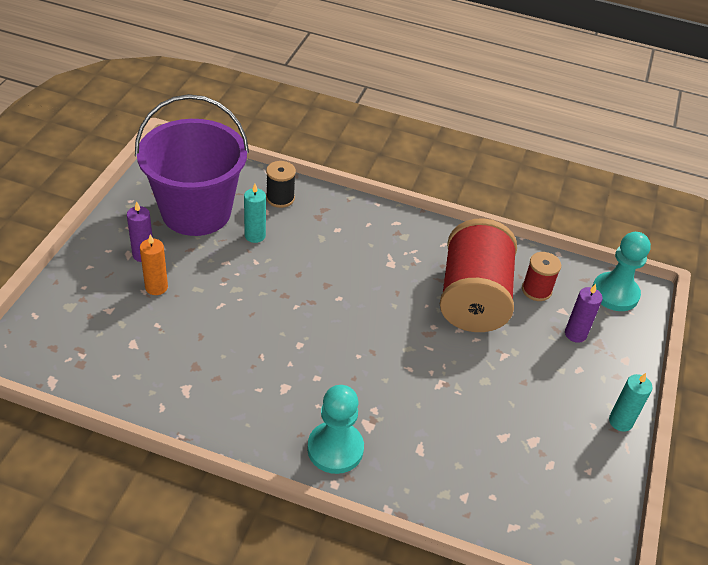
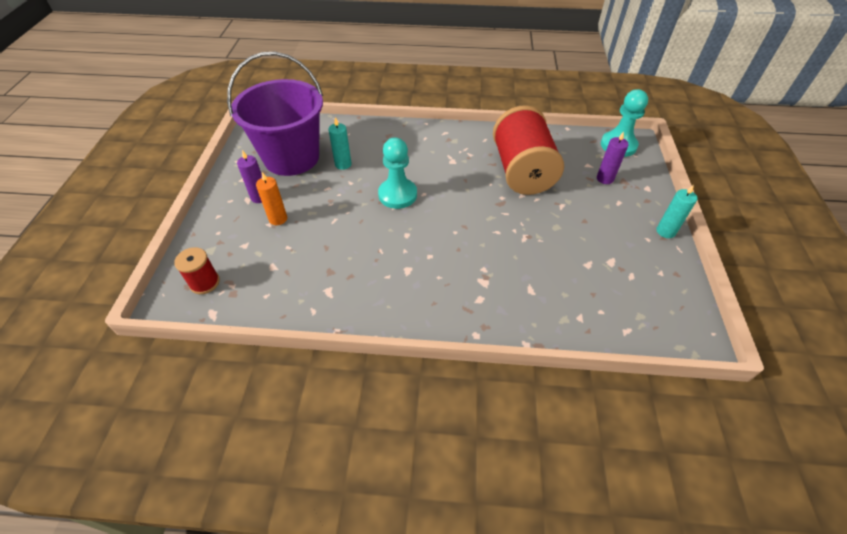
camera: 10 degrees left, 5 degrees up
black spool [266,161,296,208] -> none
turquoise pawn [307,385,364,474] -> turquoise pawn moved to [378,138,417,209]
red spool [522,252,561,301] -> red spool moved to [174,247,220,294]

